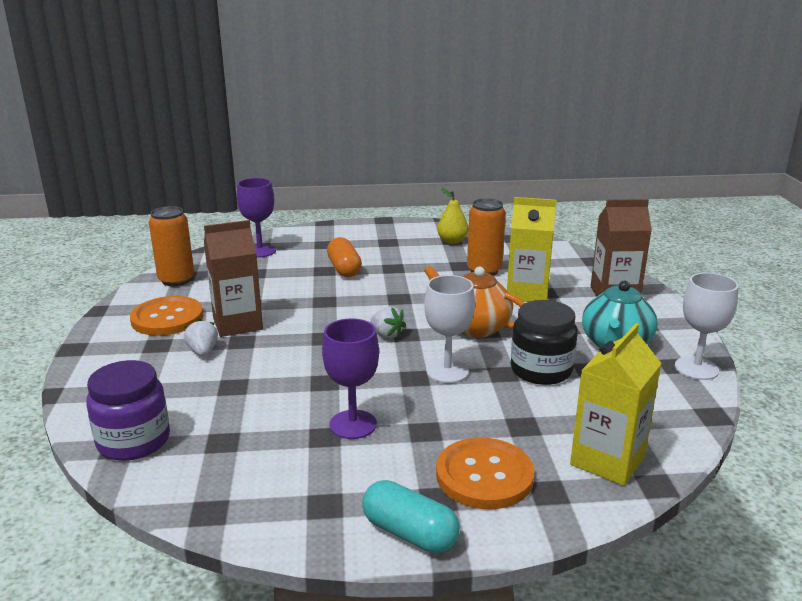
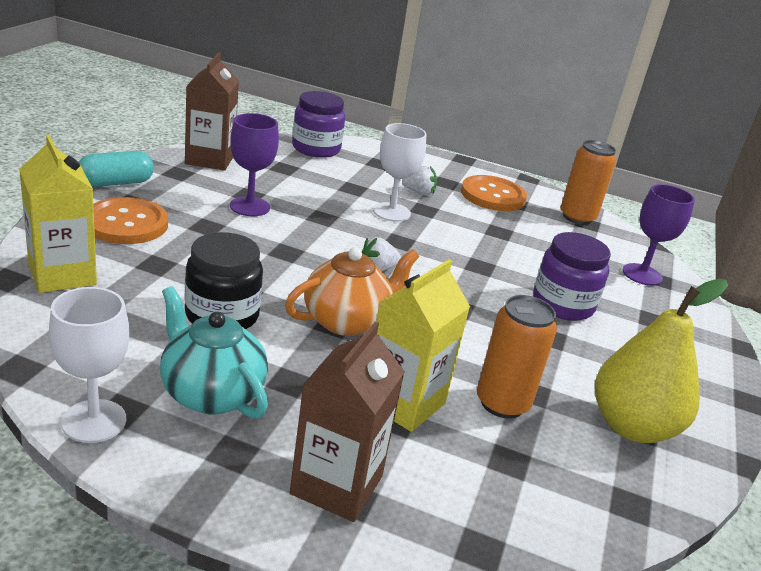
camera: 110 degrees right, 5 degrees up
brown carton [204,220,263,337] -> brown carton moved to [185,53,239,171]
orange capsule [327,237,362,277] -> purple jar [533,232,611,321]
white goblet [424,275,475,383] -> white goblet moved to [373,123,426,222]
yellow pear [437,188,469,244] -> yellow pear [595,279,728,443], size x1.79

